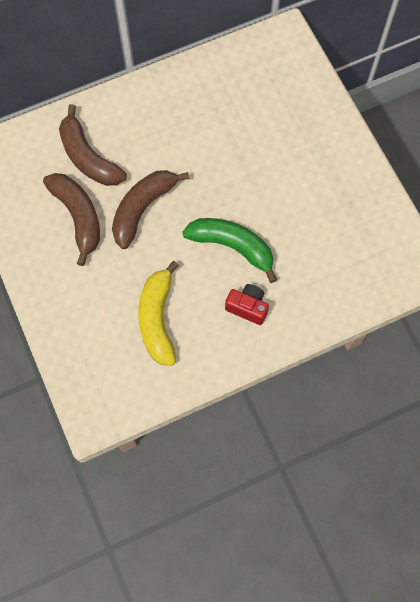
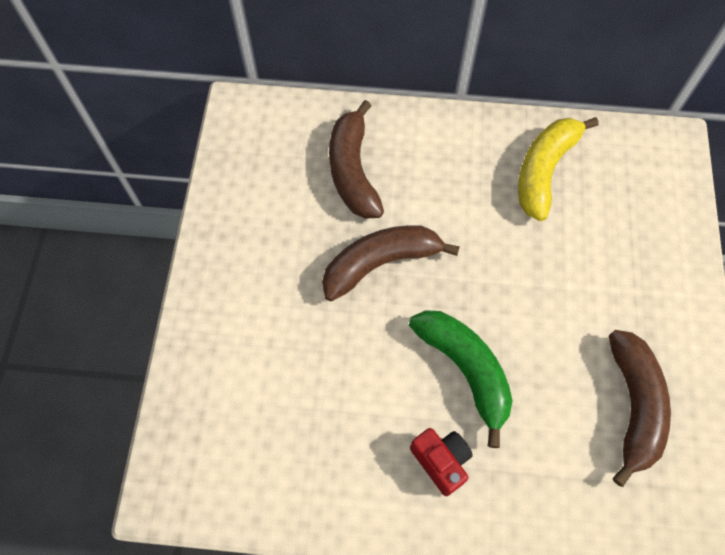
camera: 30 degrees right, 5 degrees down
brown banana [43,173,100,266] -> brown banana moved to [609,330,671,487]
yellow banana [138,261,179,366] -> yellow banana moved to [518,117,599,221]

